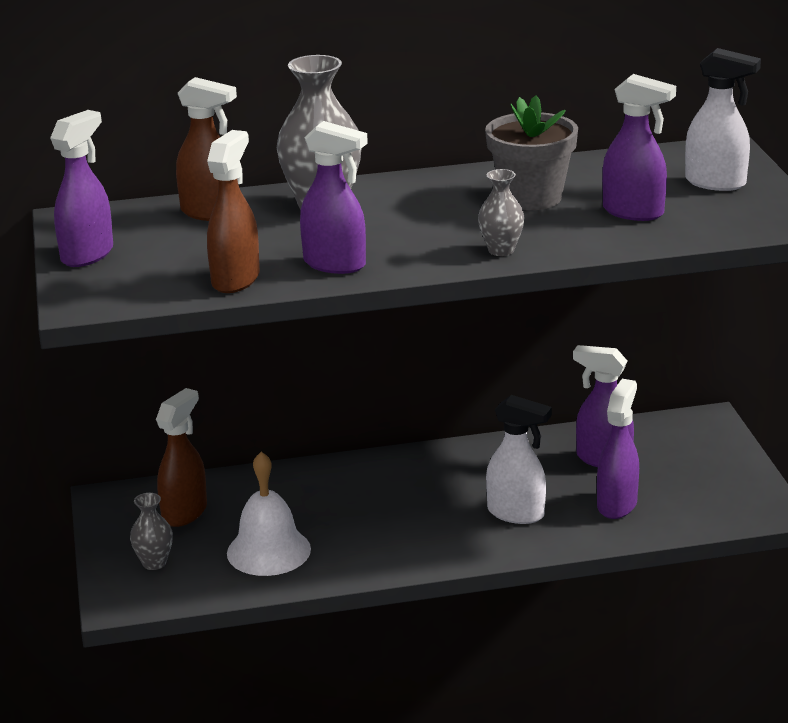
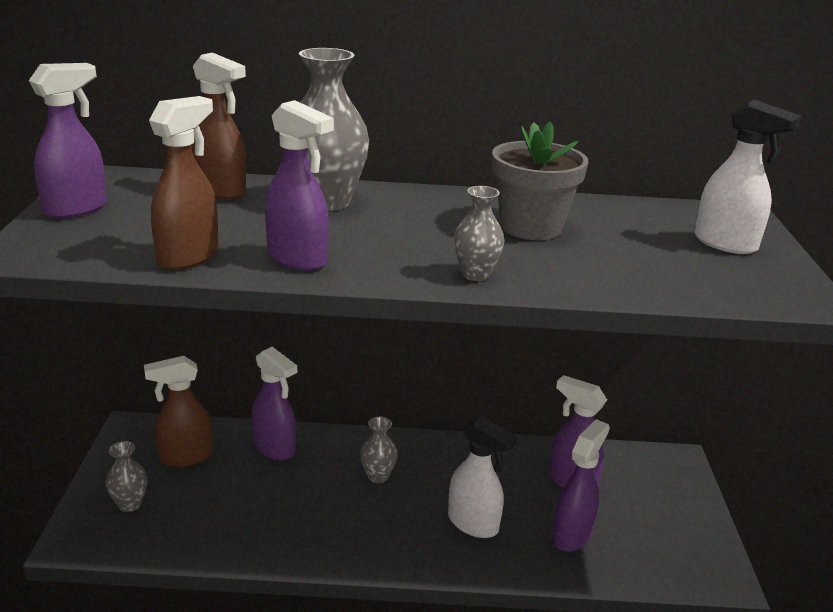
camera: 10 degrees right, 0 degrees up
brown spray bottle [156,388,207,527] -> brown spray bottle turned 150 degrees counterclockwise [144,356,213,467]
white bell [227,452,311,576] -> none
purple spray bottle [602,74,676,221] -> purple spray bottle moved to [252,347,297,460]
none -> grey vase [360,417,398,483]

